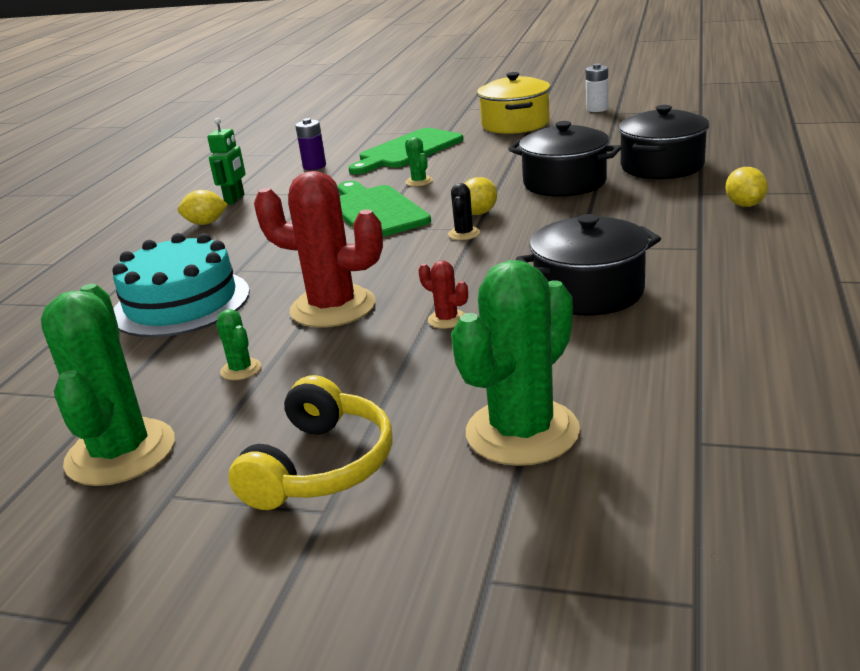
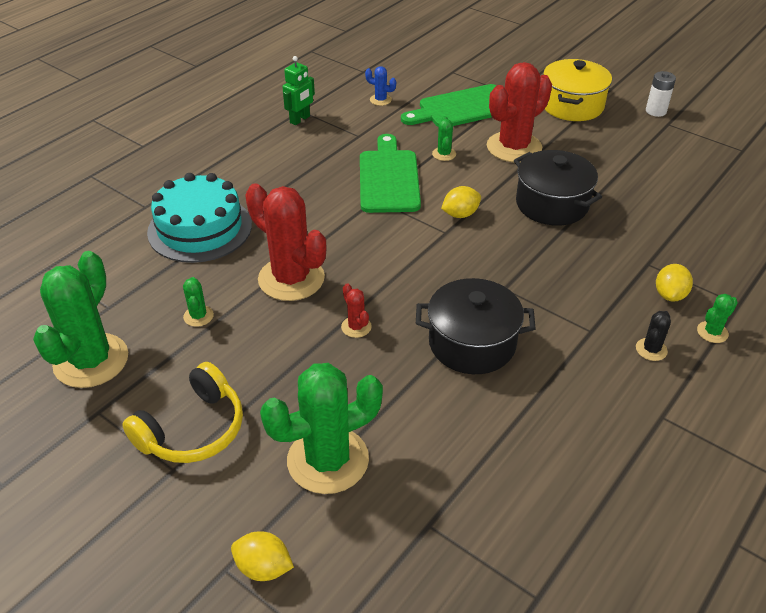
camera: 20 degrees right, 15 degrees up
yellow lemon [178,190,228,225] -> yellow lemon moved to [231,531,294,581]
purple battery [296,118,326,170] -> blue cactus [365,66,396,106]
black cactus [448,183,480,240] -> black cactus moved to [636,311,671,361]
black pot [618,105,709,179] -> none
none -> red cactus [487,62,552,163]
none -> green cactus [697,294,738,343]

